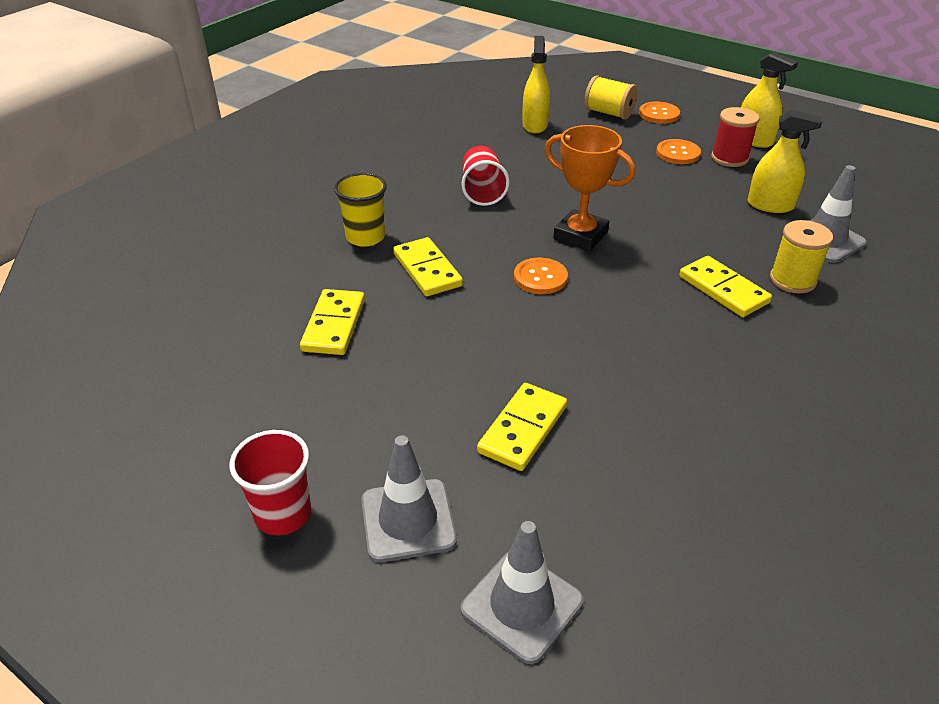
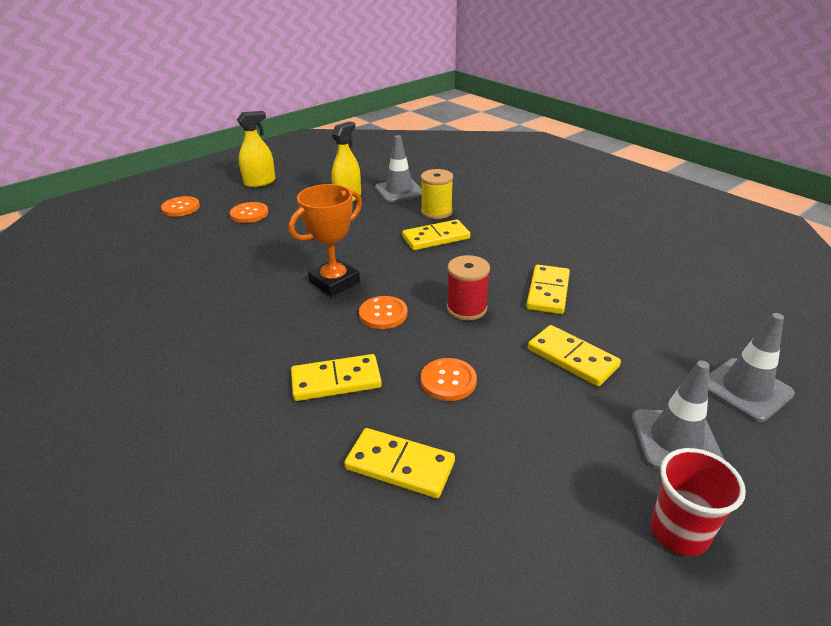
camera: 75 degrees left, 5 degrees down
yellow cup [334,173,387,247] -> none
red cup [462,146,509,206] -> none
yellow spray bottle [522,36,550,133] -> none
yellow spool [584,75,638,120] -> none
red spool [711,107,759,167] -> red spool moved to [447,255,490,321]
none -> orange button [421,358,477,401]
none -> yellow domino [526,265,570,314]

